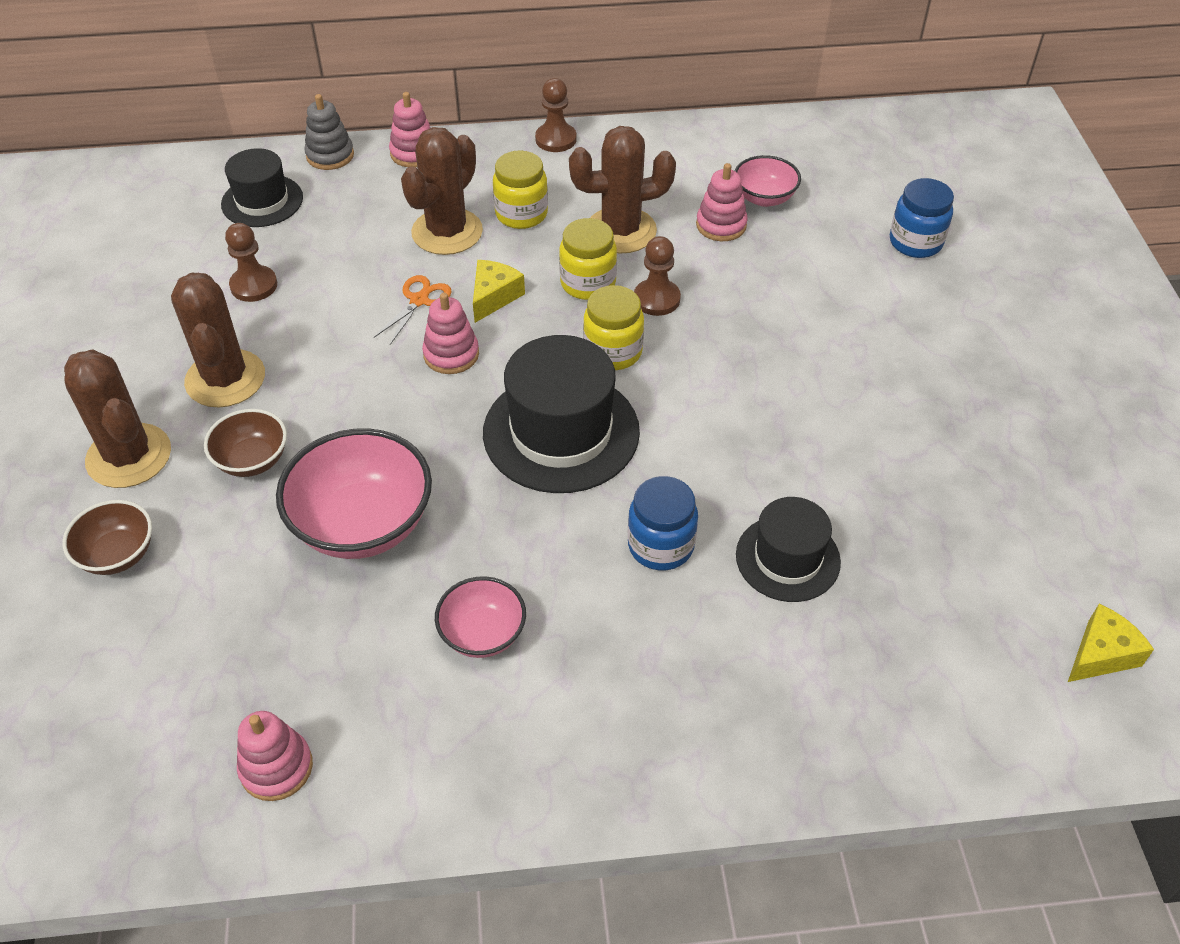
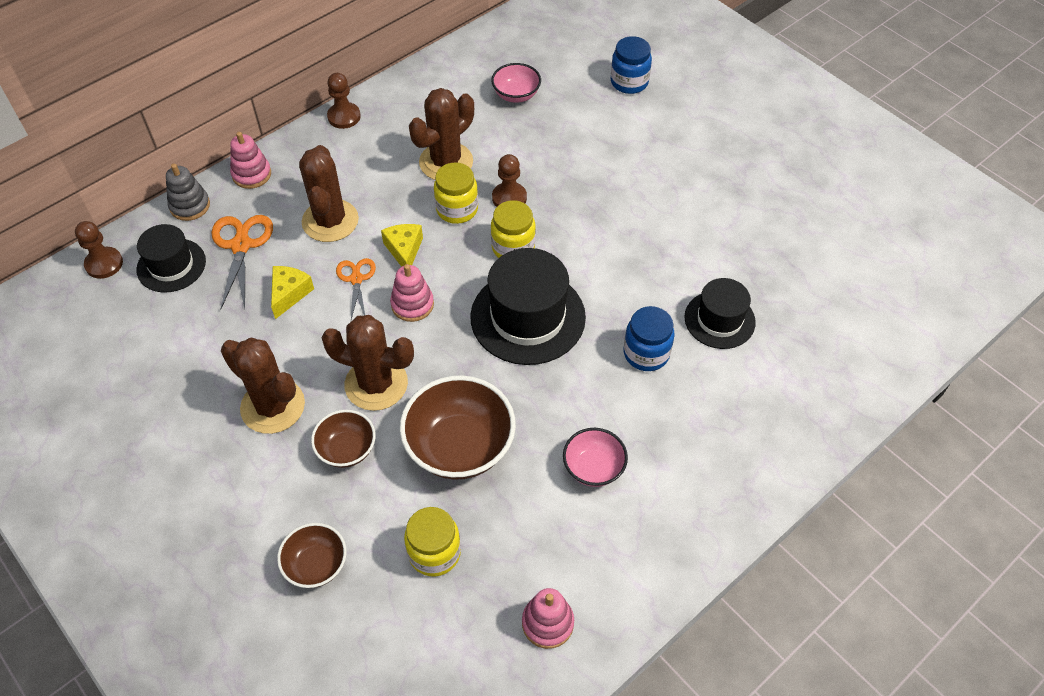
camera: 35 degrees left, 5 degrees up
brown cactus [64,349,171,488] -> brown cactus moved to [321,315,414,411]
brown pawn [225,223,277,302] -> brown pawn moved to [75,221,123,279]
pink bowl [276,428,432,559] -> brown bowl [400,375,516,480]
yellow jar [493,151,548,229] -> yellow jar moved to [404,507,461,577]
pink stacking toy [696,163,748,241] -> none
yellow cheese [1068,604,1154,682] -> yellow cheese moved to [271,266,314,319]
none -> orange scissors [212,215,273,310]

